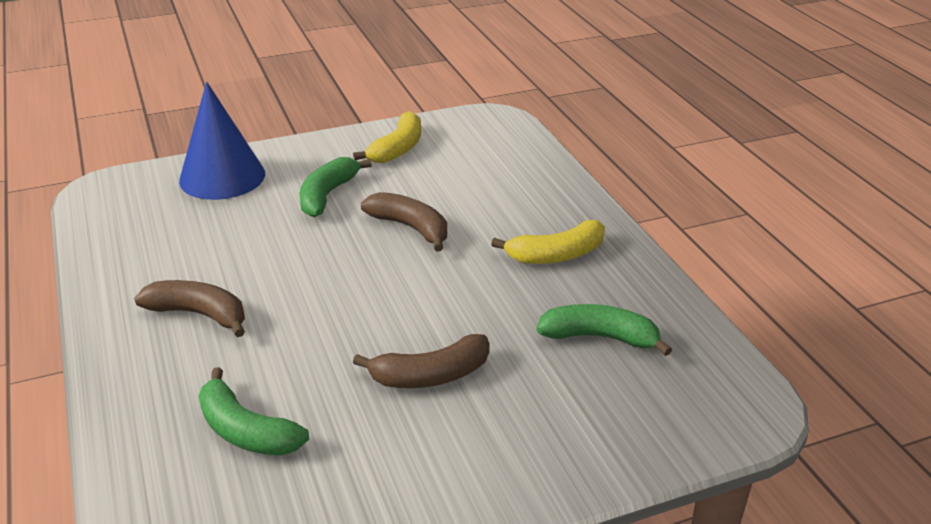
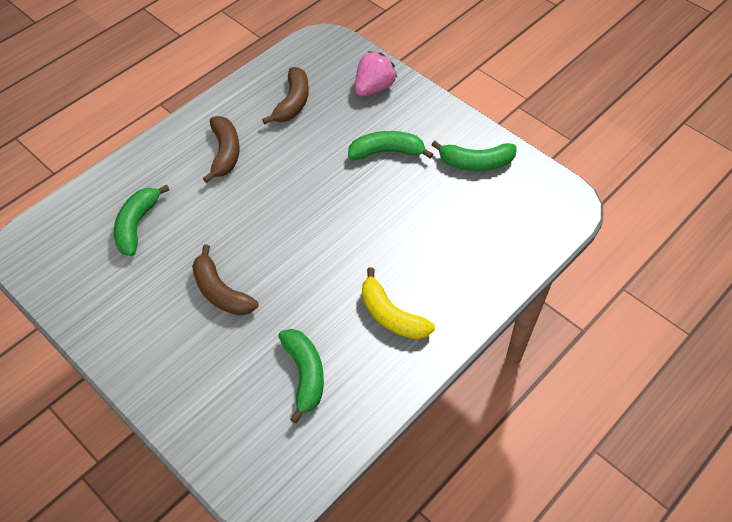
camera: 65 degrees right, 20 degrees up
blue cone [179,82,265,200] -> pink strawberry [355,51,397,96]
yellow banana [353,111,421,163] -> green banana [432,141,516,171]
brown banana [361,192,447,252] -> brown banana moved to [262,67,309,124]

